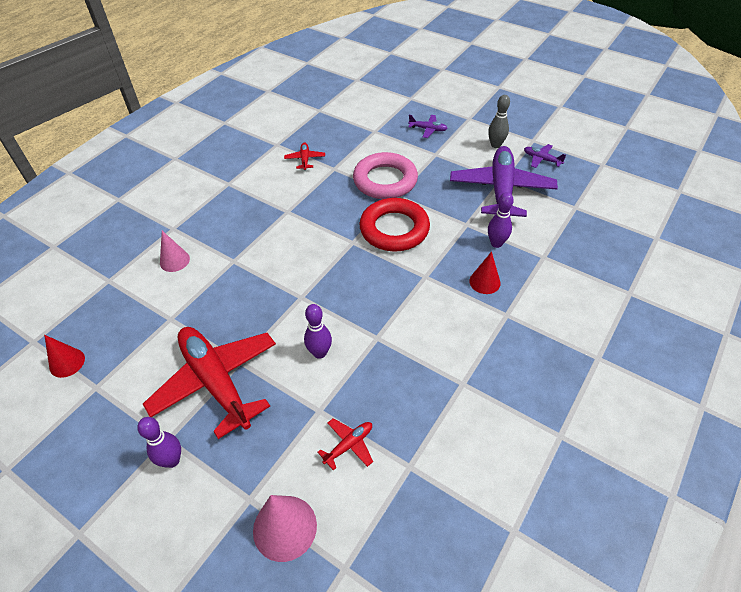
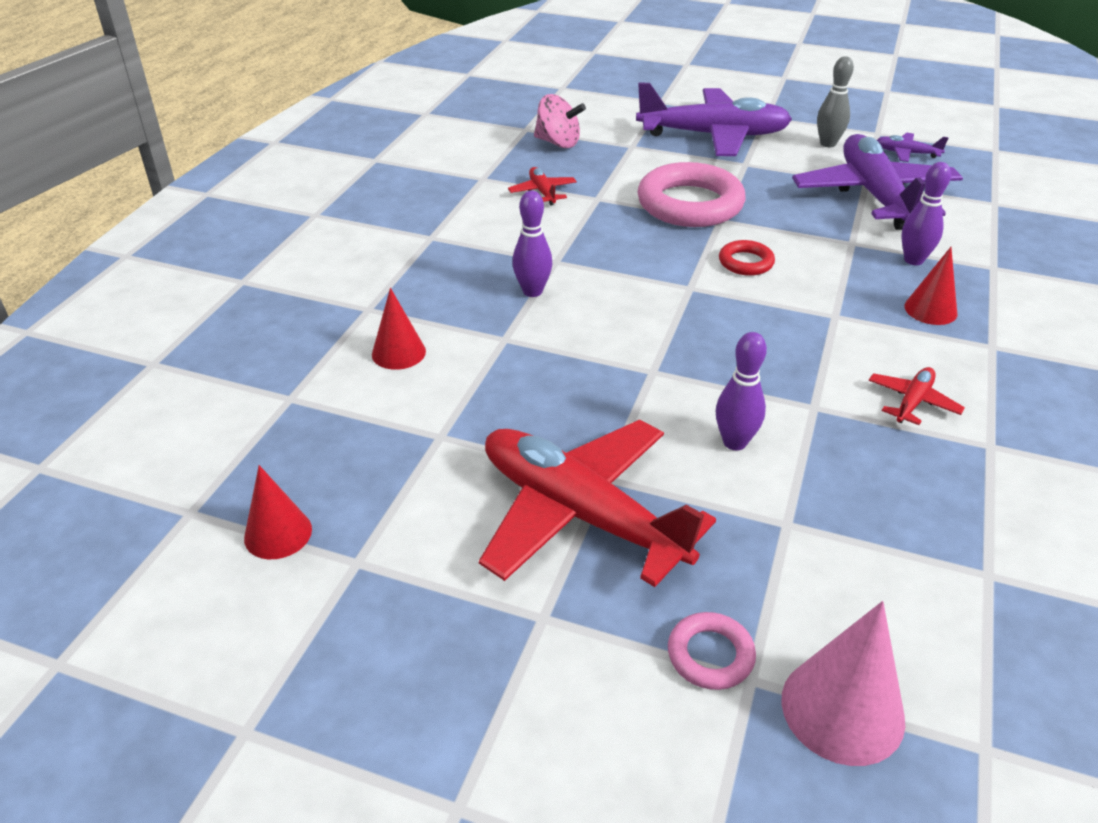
camera: 15 degrees left, 10 degrees down
purple bowling pin [137,417,181,468] -> purple bowling pin moved to [512,191,552,297]
pink cone [160,231,190,272] -> red cone [372,288,426,370]
red plane [318,418,373,470] -> red plane moved to [869,367,965,425]
red ring [359,198,430,252] -> red ring [719,240,775,276], size x0.47
purple plane [408,115,448,138] -> purple plane [636,83,792,156], size x2.39
none -> pink spinning top [534,94,586,148]
none -> pink ring [668,612,756,690]

